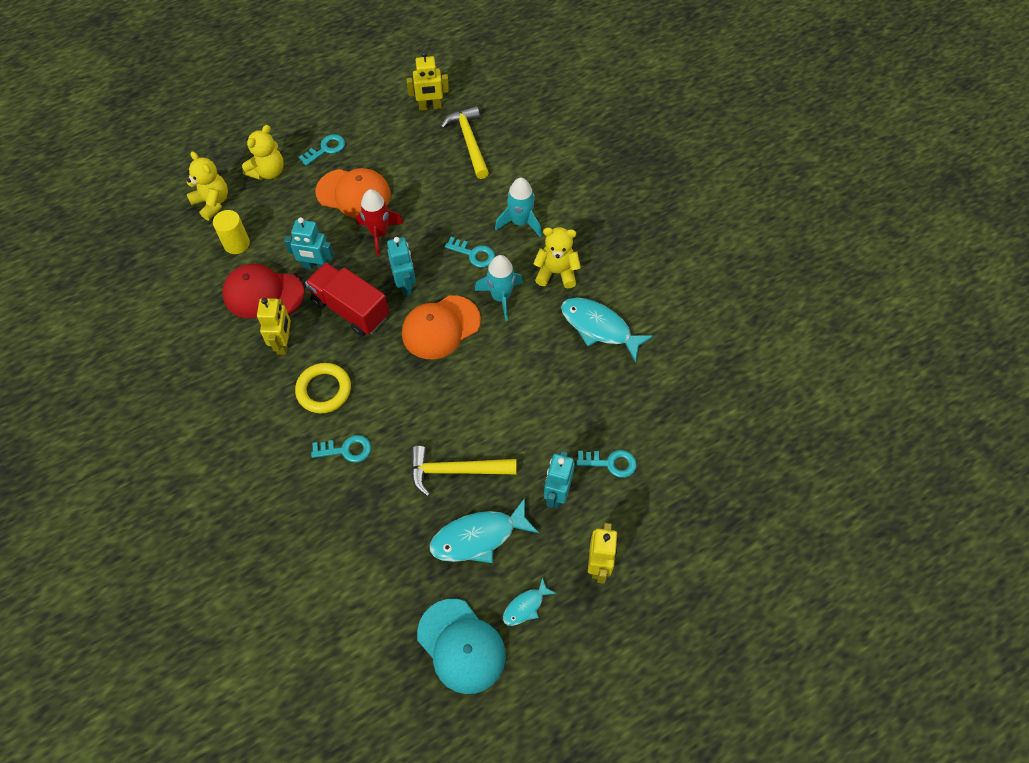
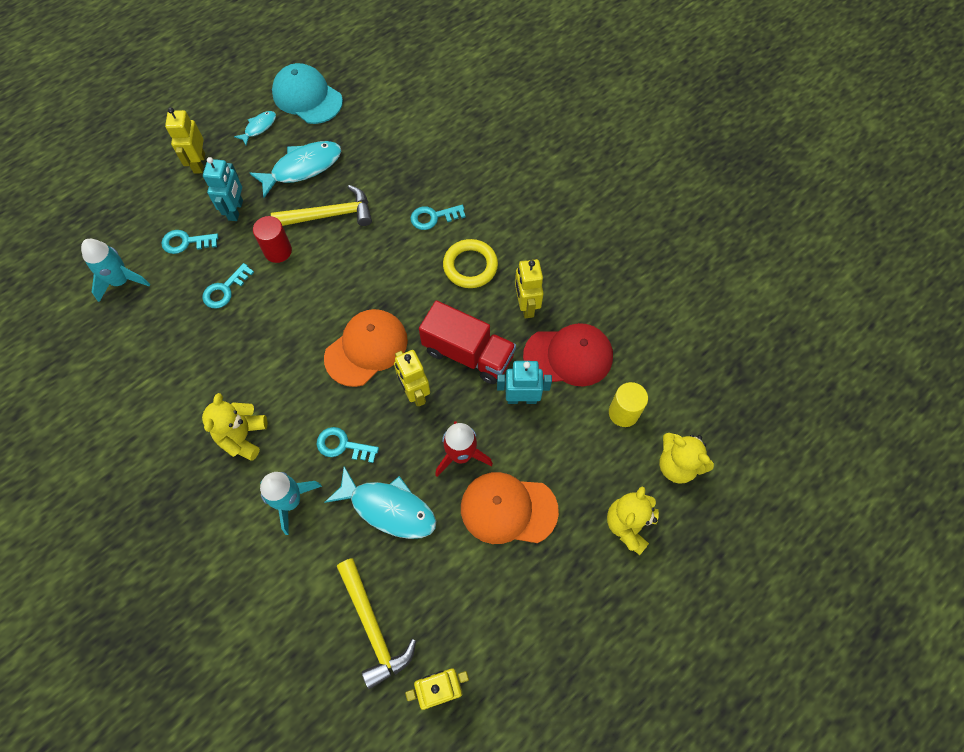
camera: 170 degrees right, 5 degrees up
turquoise key [299,134,345,166] -> turquoise key moved to [202,263,254,309]
turquoise robot [387,237,416,296] -> yellow robot [394,350,430,406]
turquoise rocket [475,255,523,321] -> turquoise rocket moved to [81,239,150,302]
yellow teddy bear [533,227,581,288] -> yellow teddy bear turned 105 degrees clockwise [202,393,267,461]
turquoise fish [561,298,653,362] -> turquoise fish moved to [325,466,436,539]
none -> red cylinder [253,216,292,263]

